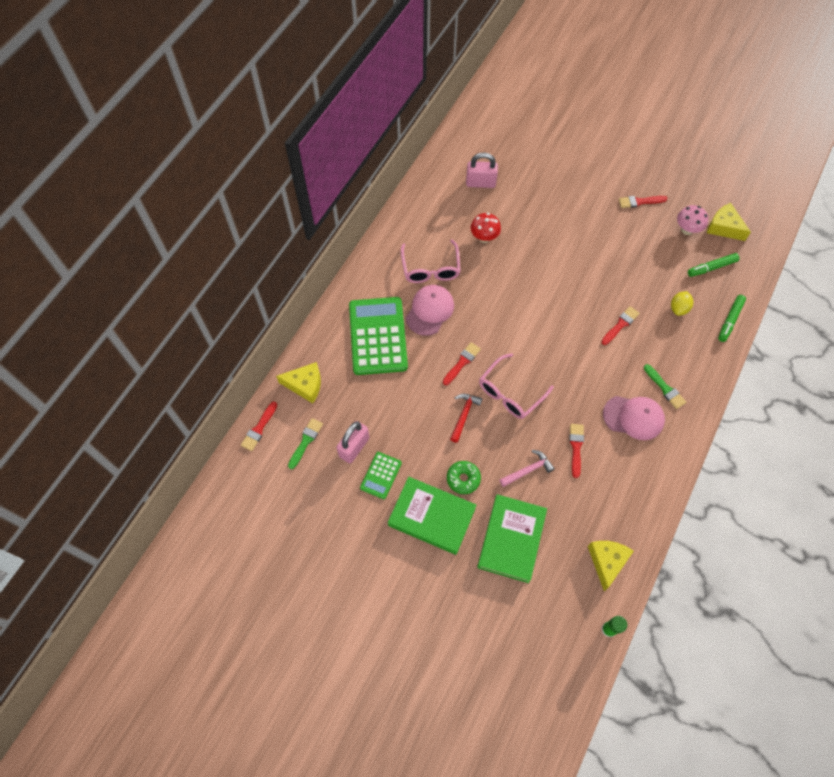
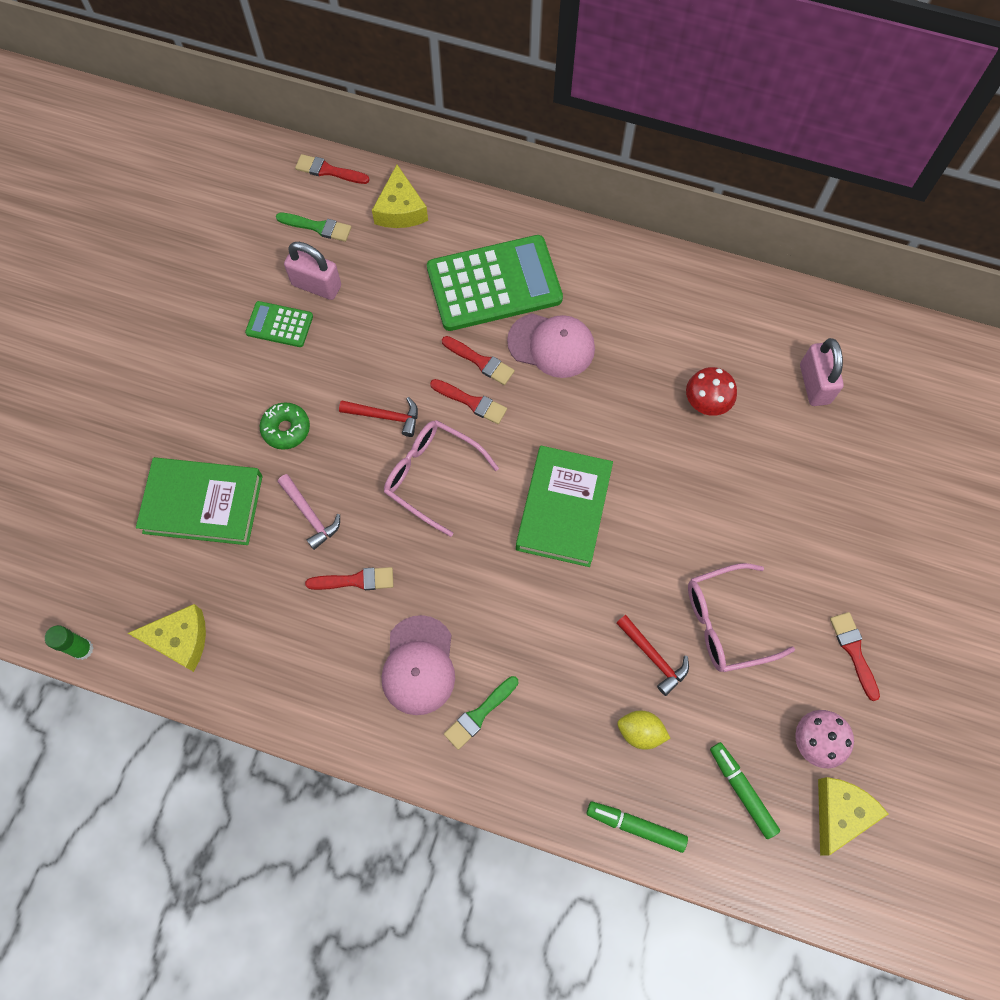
camera: 80 degrees right, 5 degrees up
green book [388,477,476,555] -> green book moved to [516,446,613,567]
pink glasses [401,240,461,283] -> pink glasses moved to [688,563,795,672]
red brush [601,306,640,345] -> red brush moved to [442,336,515,385]
none -> red hammer [616,615,689,696]

